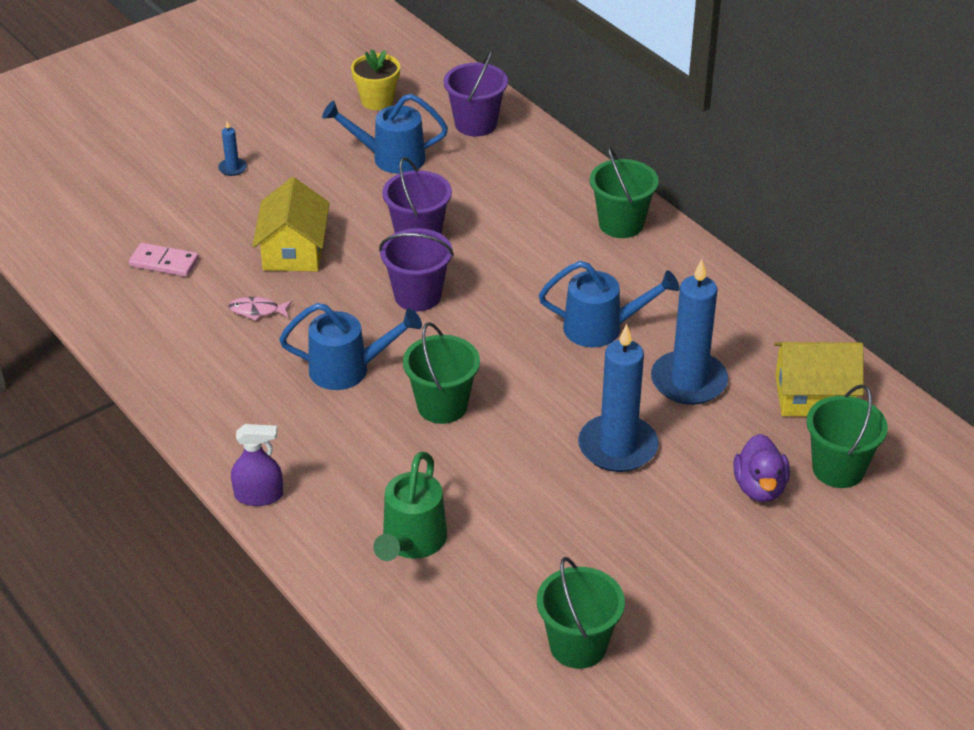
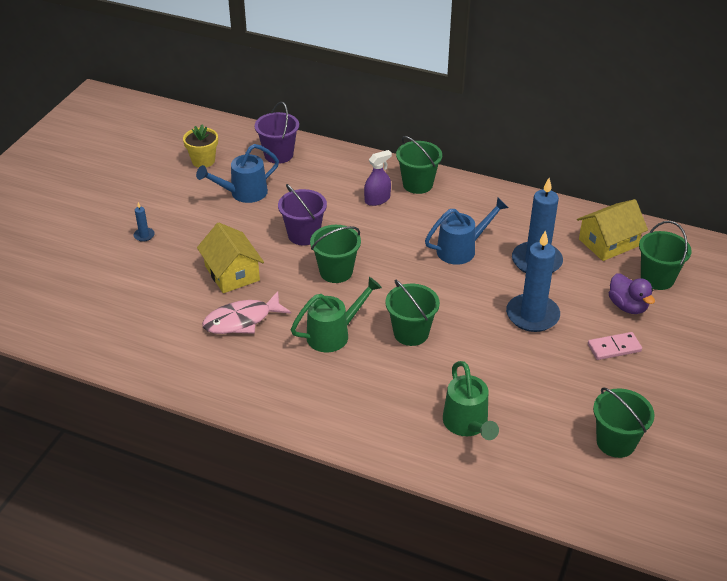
camera: 30 degrees left, 0 degrees up
pink domino [129,243,199,277] -> pink domino moved to [588,332,642,360]
pink fish [228,297,292,321] -> pink fish [202,291,291,334], size x1.92
purple spray bottle [231,424,283,506] -> purple spray bottle moved to [364,150,392,206]
blue watering can [279,303,422,390] -> green watering can [291,277,382,352]
purple bucket [379,228,454,311] -> green bucket [310,225,361,283]

